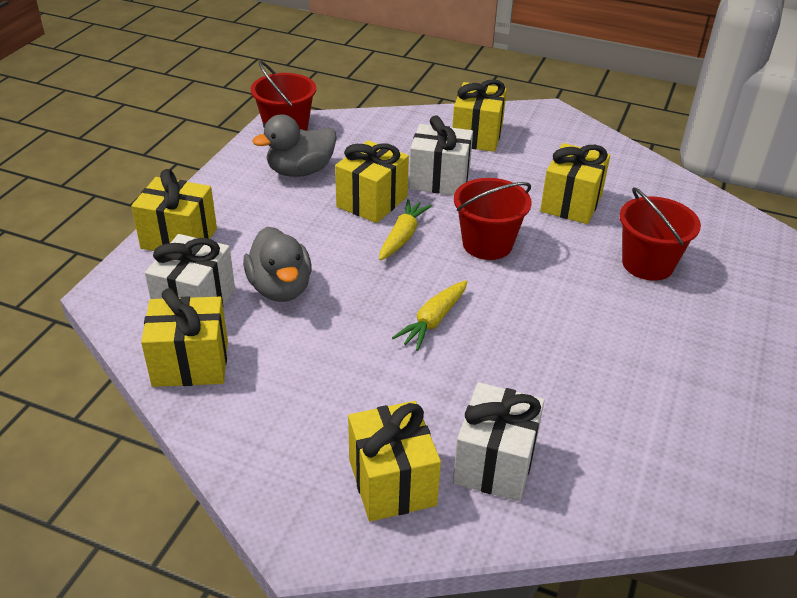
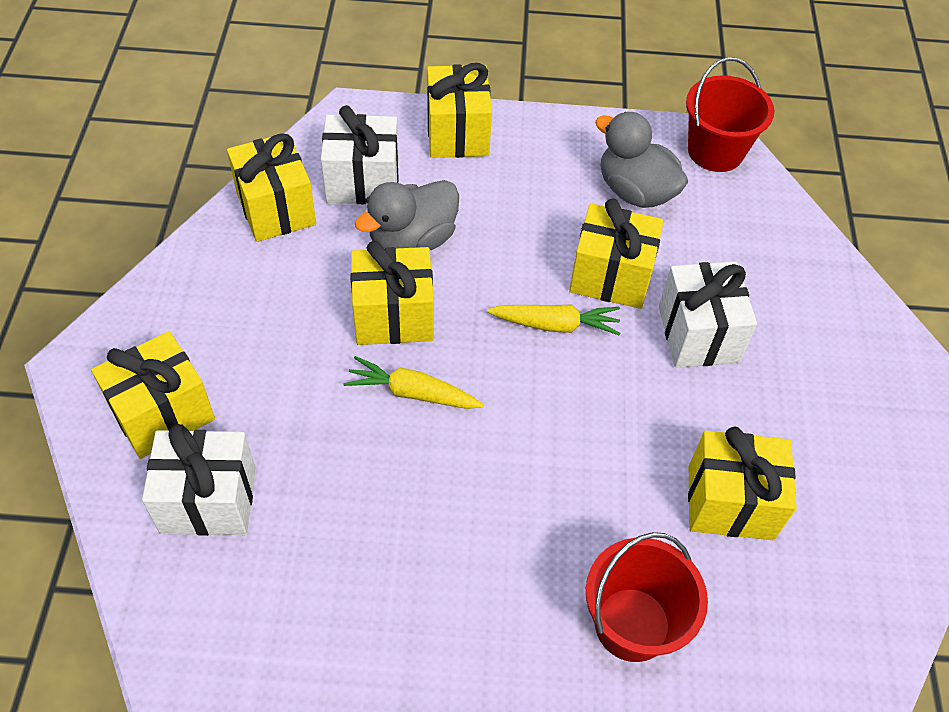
camera: 70 degrees right, 15 degrees up
yellow gift [452,79,507,152] -> yellow gift moved to [350,241,434,345]
red bucket [454,178,532,260] -> none

